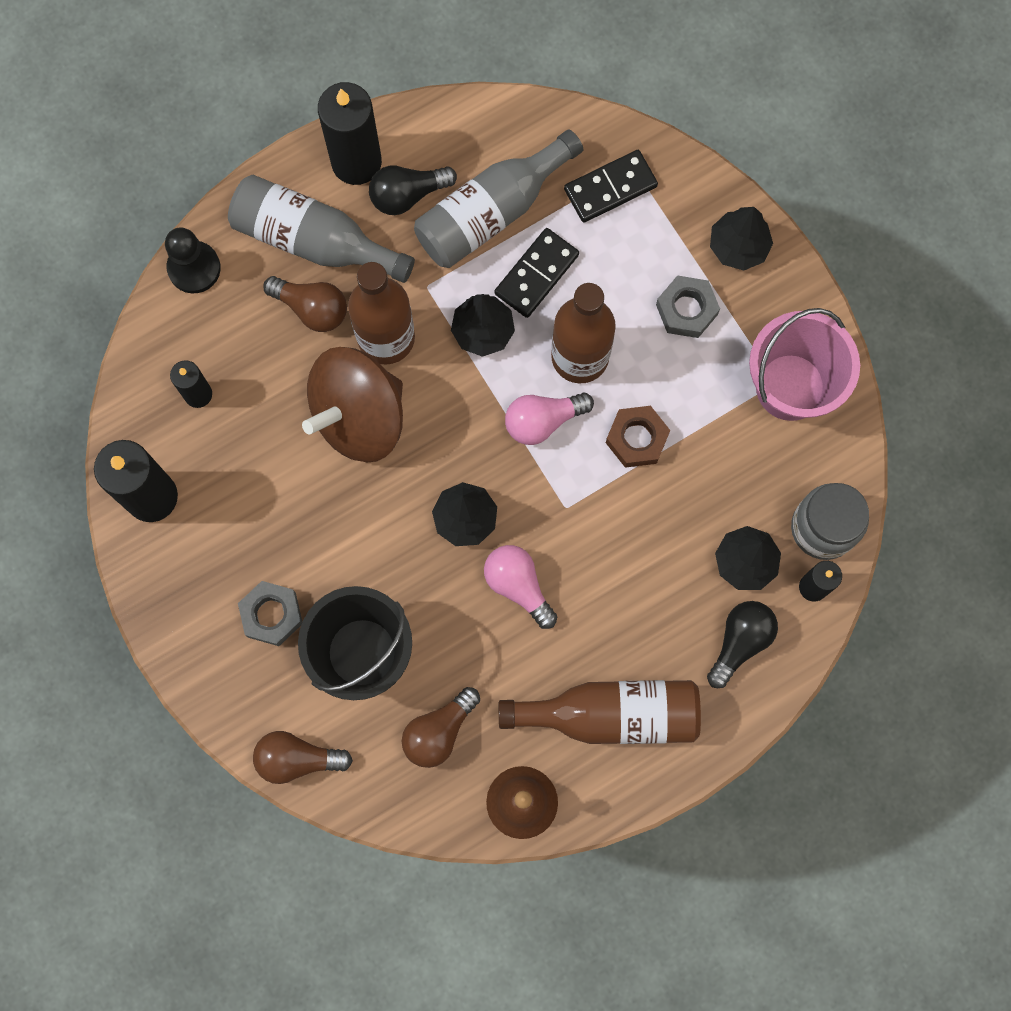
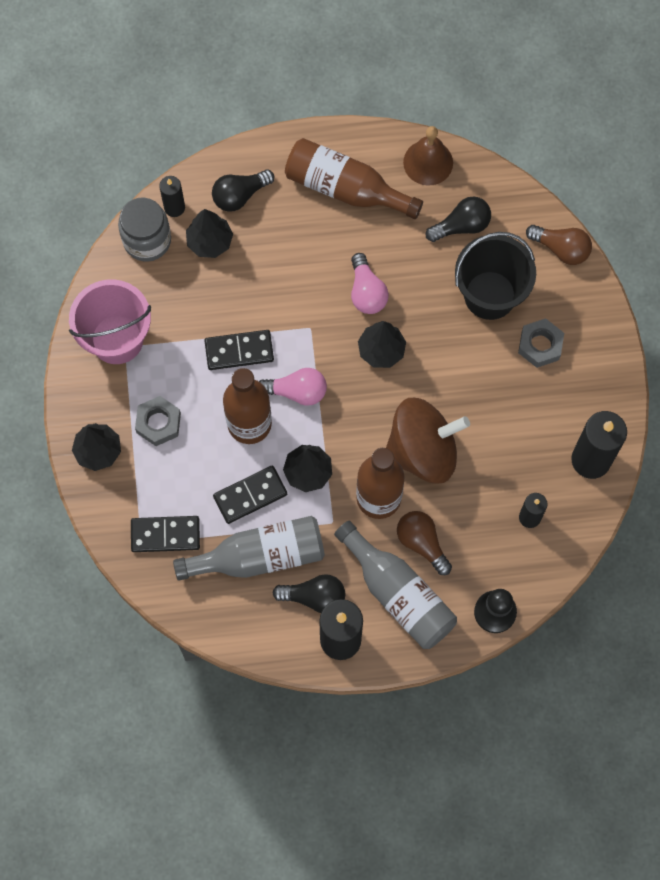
camera: 155 degrees left, 5 degrees down
brown light bulb [402,687,480,768] -> black light bulb [426,197,491,242]
brown nut [606,406,670,468] -> black domino [204,330,274,370]

